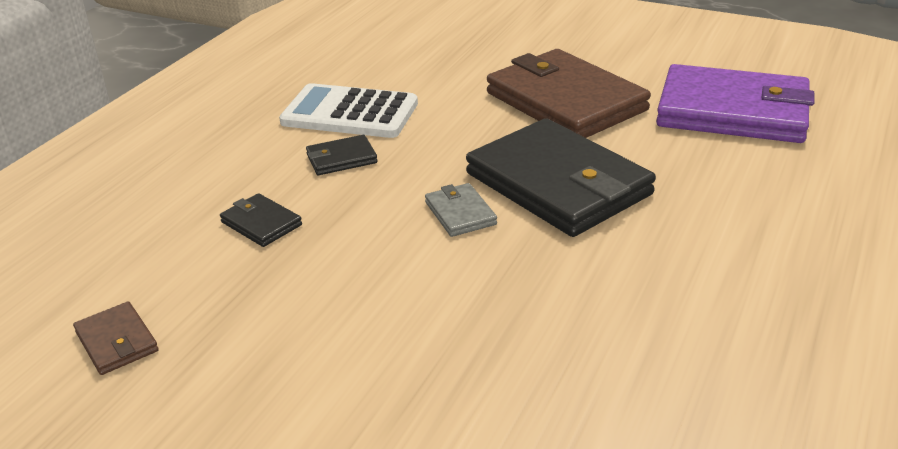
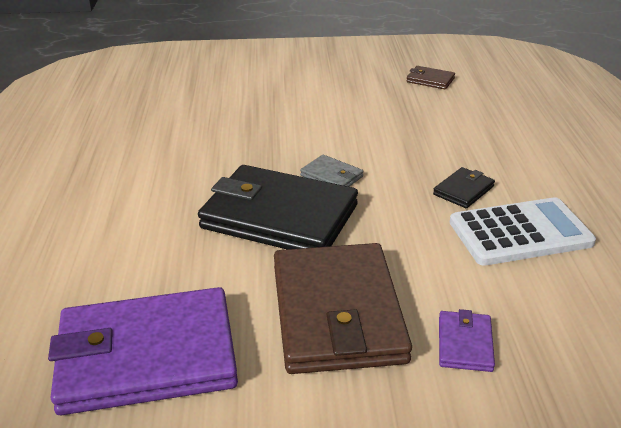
camera: 150 degrees right, 0 degrees up
black wallet [220,193,302,247] -> none
brown wallet [487,49,651,138] -> brown wallet turned 60 degrees clockwise [274,243,412,374]
none -> purple wallet [439,309,495,372]

